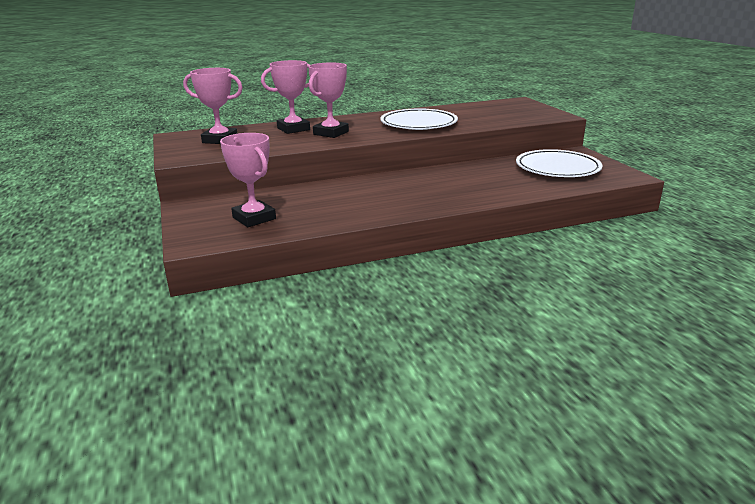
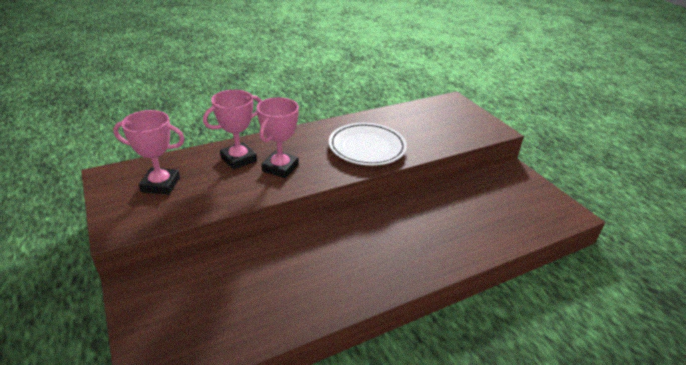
camera: 10 degrees left, 10 degrees up
pink trophy [220,133,276,227] -> none
white plate [516,149,602,177] -> none

